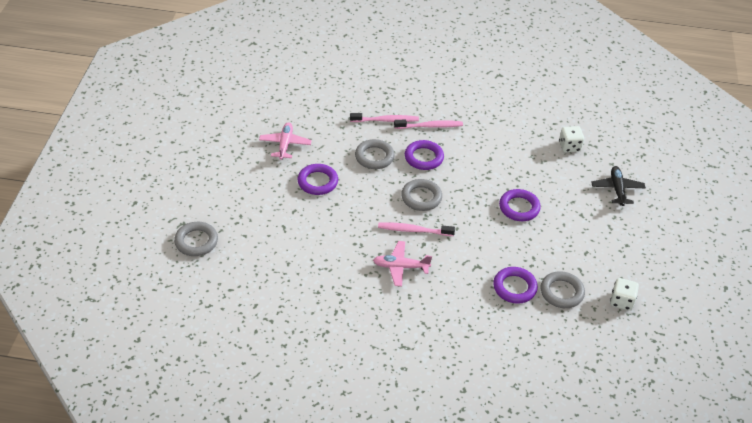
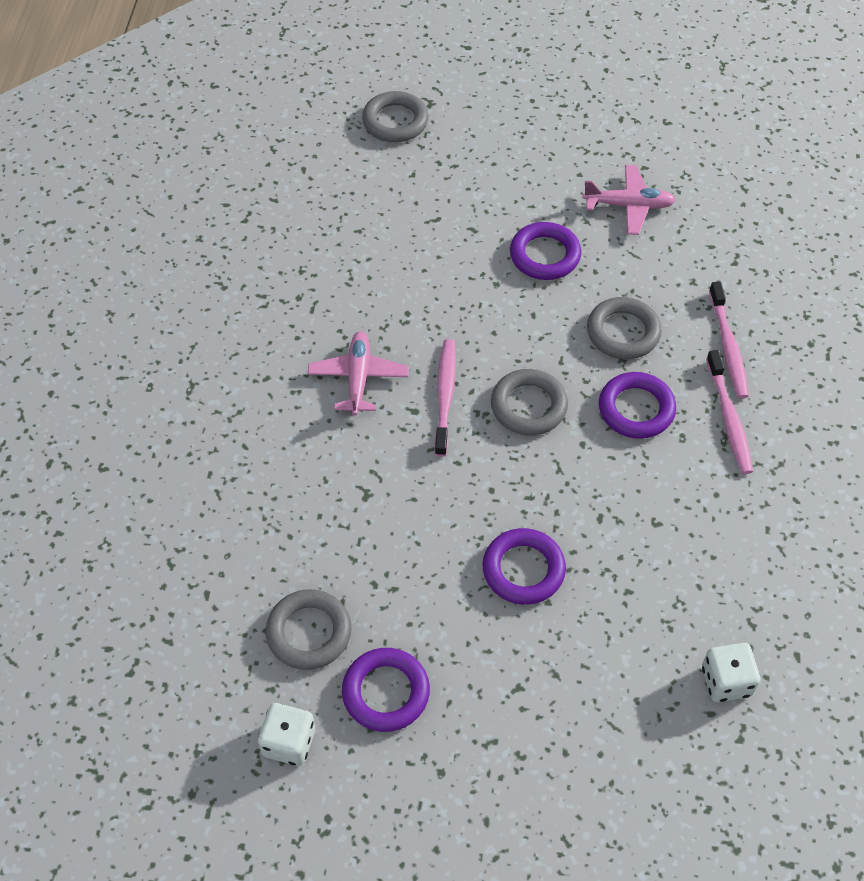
camera: 90 degrees right, 10 degrees up
purple ring [493,267,538,304] -> purple ring moved to [342,648,430,732]
black plane [592,166,646,206] -> none

